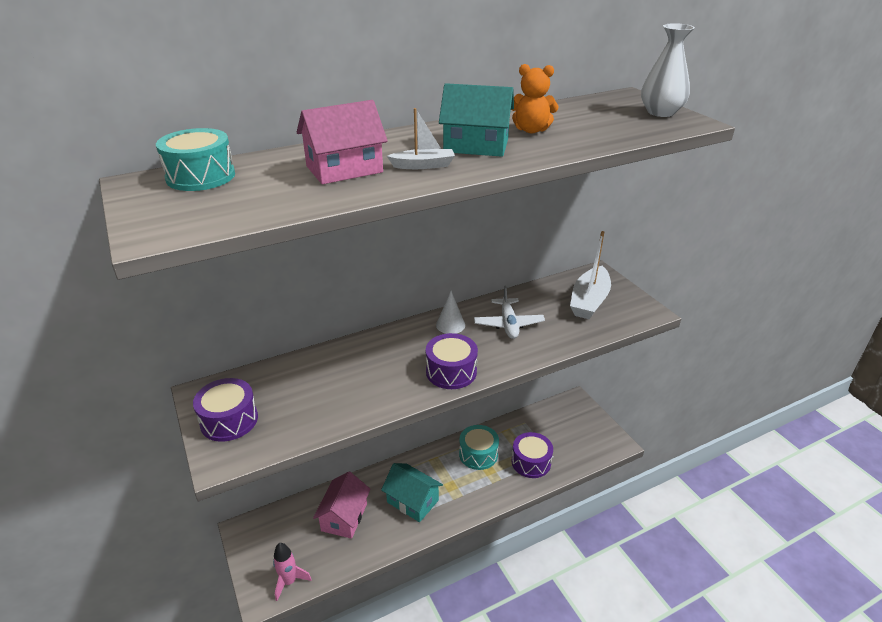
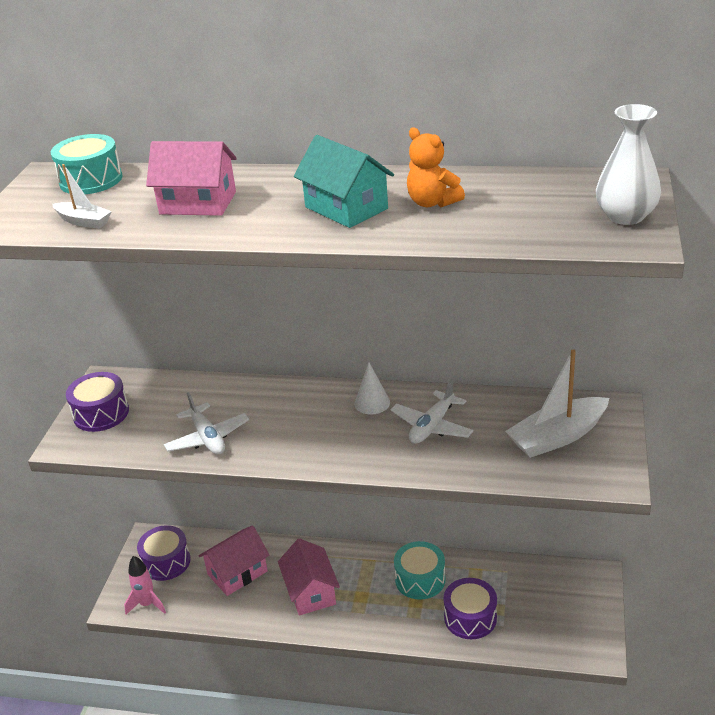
camera: 40 degrees right, 0 degrees up
turquoise house [381,463,443,522] -> pink house [278,538,340,616]
white boat [387,108,455,169] -> white boat moved to [52,164,112,229]
purple drum [426,333,478,389] -> purple drum moved to [137,525,191,581]
none -> white plane [164,392,249,455]

